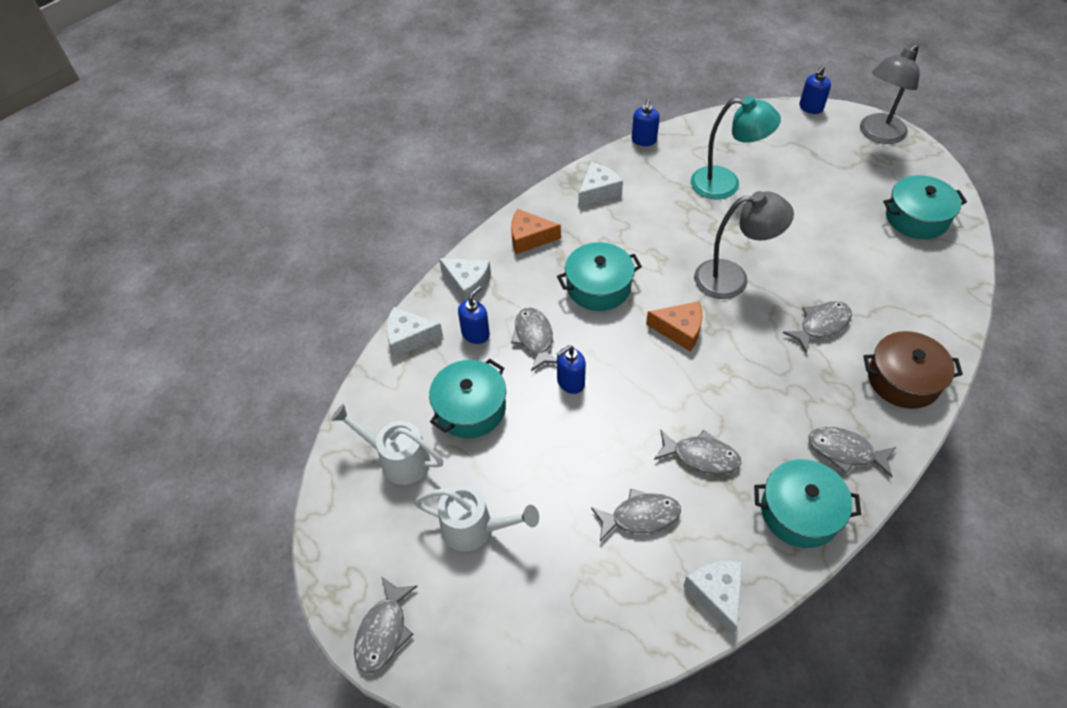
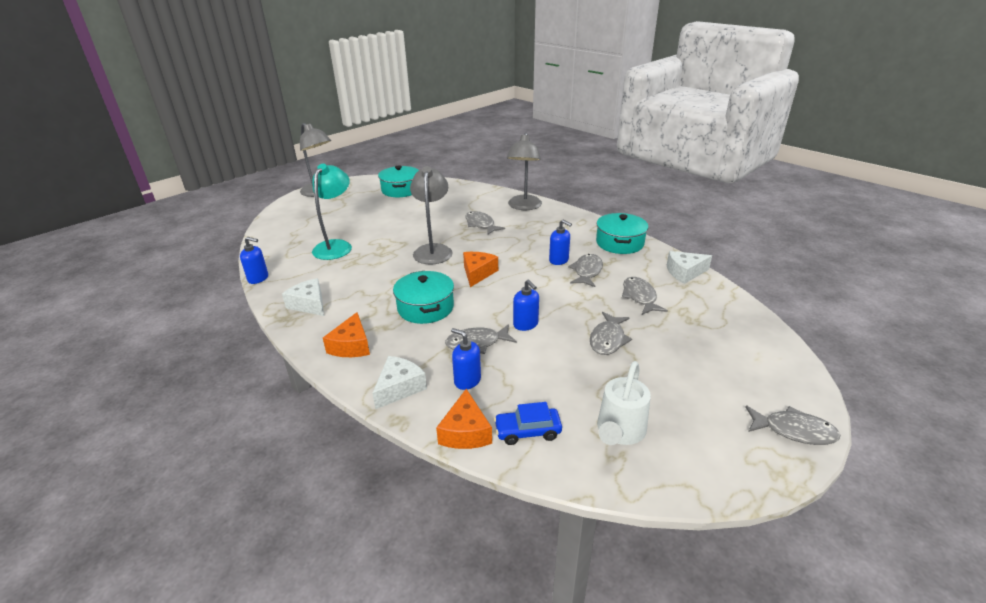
camera: 90 degrees left, 20 degrees down
white cheese [386,307,443,358] -> orange cheese [436,389,492,449]
white watering can [414,485,539,552] -> none
turquoise pot [429,359,506,438] -> none
blue soap dispenser [799,66,831,114] -> blue soap dispenser moved to [549,220,572,265]
grey fish [808,427,896,478] -> grey fish moved to [590,312,632,355]
brown pot [863,331,963,409] -> grey lamp [507,133,542,210]
none -> blue car [494,402,562,445]

